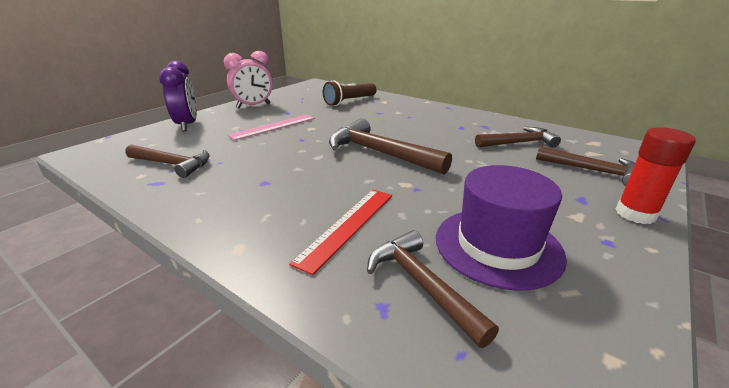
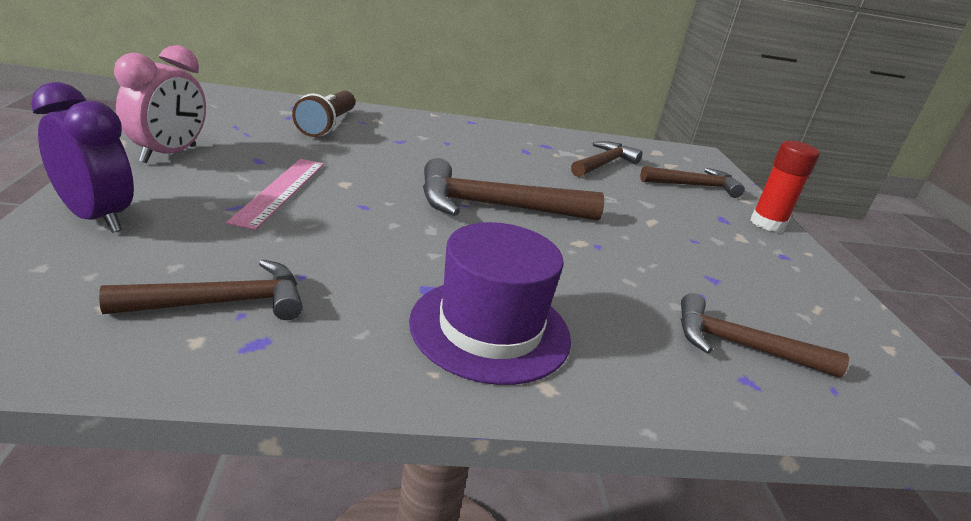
camera: 45 degrees left, 0 degrees up
red ruler [289,190,392,275] -> none
purple hat [436,165,567,291] -> purple hat moved to [409,222,571,385]

